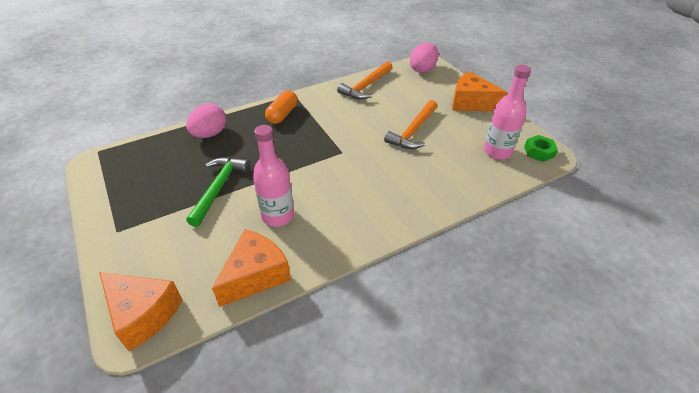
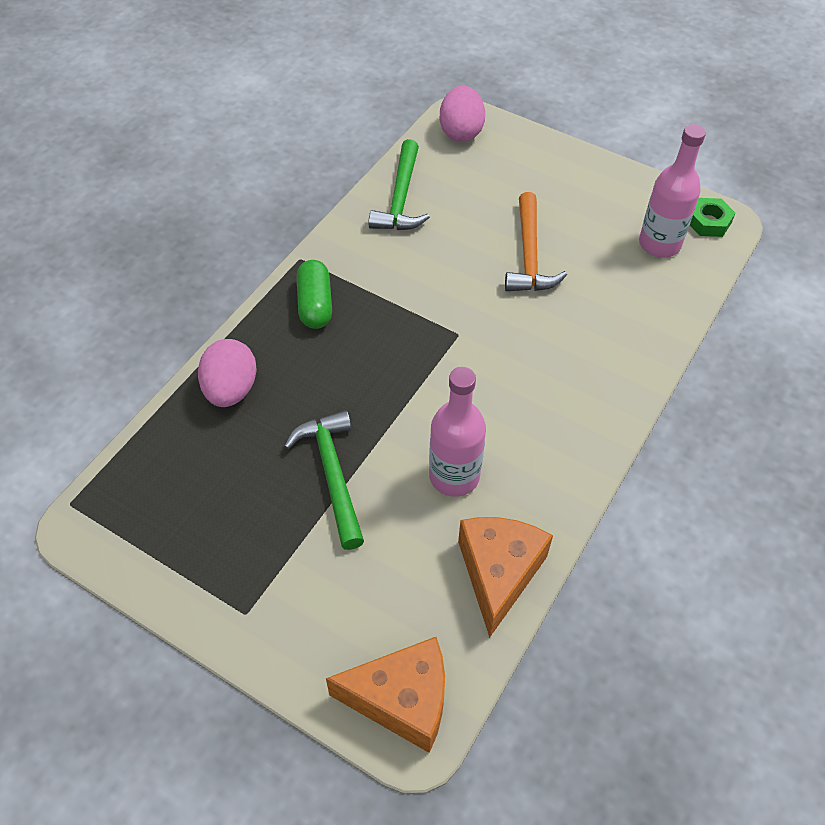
camera: 30 degrees left, 10 degrees up
orange capsule [265,90,298,124] -> green capsule [296,260,332,329]
orange hammer [337,61,393,99] -> green hammer [369,139,430,230]
orange cheese [452,71,508,111] -> none

